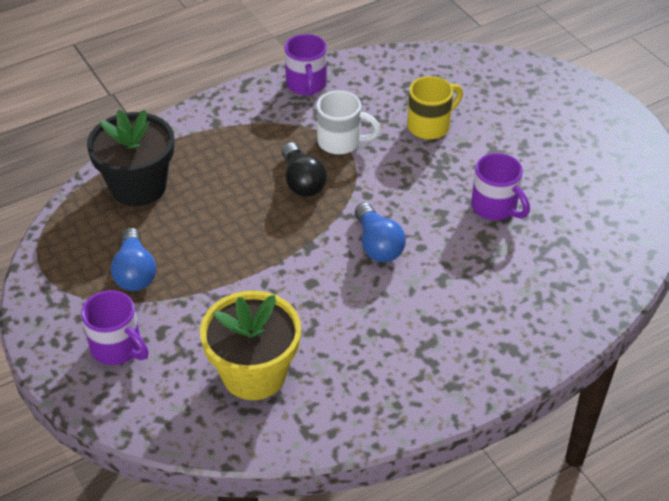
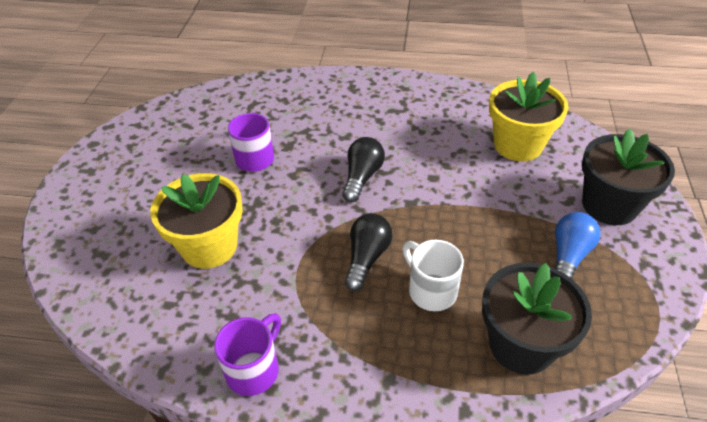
camera: 140 degrees left, 0 degrees up
purple mug [81,290,149,365] -> black flower pot [582,129,675,225]
white mug [317,90,381,155] -> white mug moved to [402,240,464,311]
blue light bulb [355,202,406,262] -> black light bulb [342,137,385,202]
yellow mug [407,76,463,139] -> yellow flower pot [150,173,243,269]

